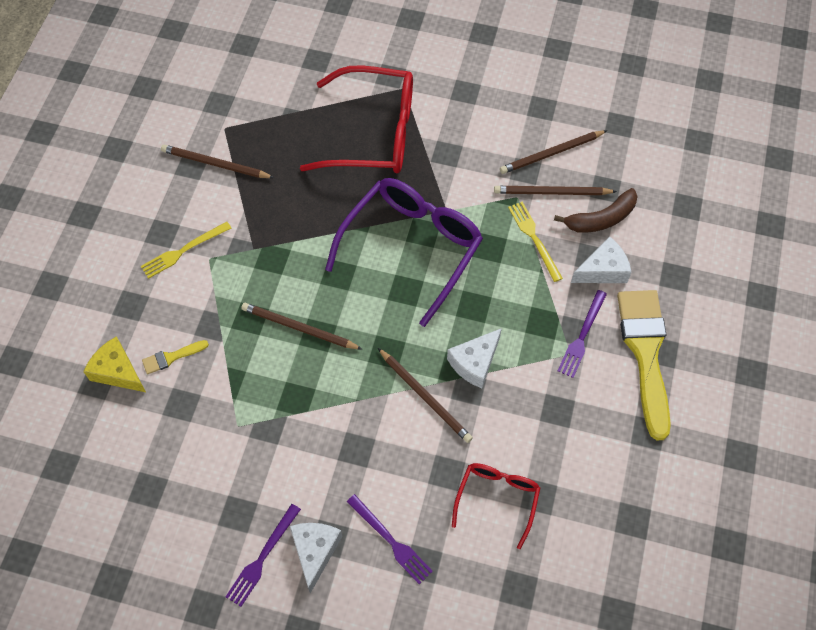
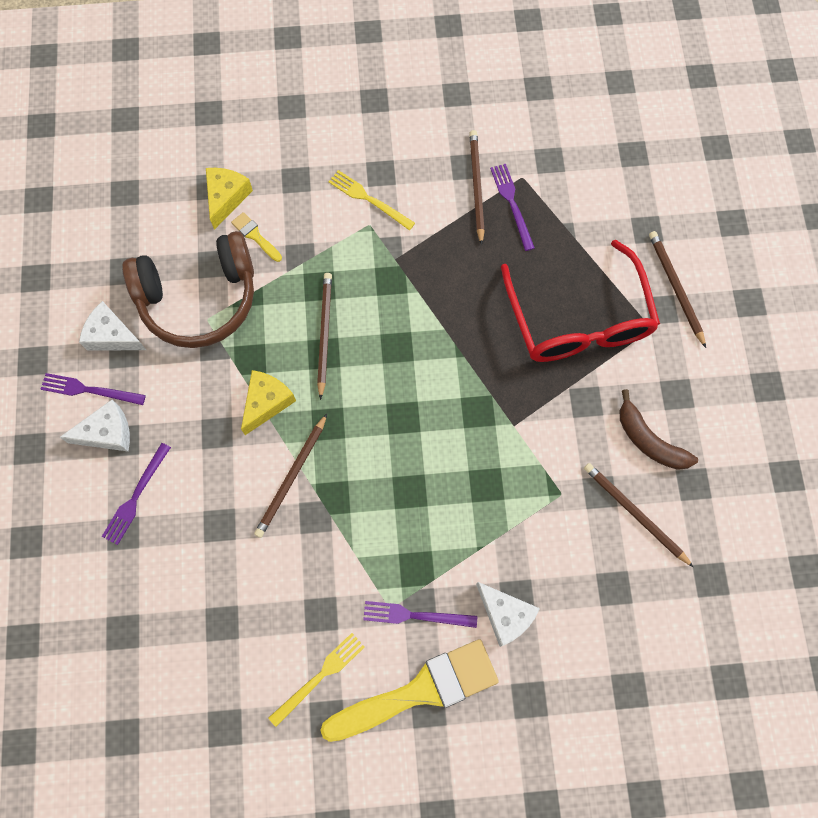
camera: 70 degrees right, 10 degrees up
purple glasses [325,178,483,327] -> none
white cheese [447,328,502,388] -> white cheese moved to [79,301,146,351]
red glasses [452,463,540,549] -> none
brown pencil [494,186,617,195] -> brown pencil moved to [649,231,706,348]
yellow fork [508,202,563,282] -> yellow fork moved to [268,633,365,727]
brown banana [554,188,638,233] -> brown banana moved to [620,389,698,470]
none -> brown headphones [122,231,254,348]
none -> yellow cheese [241,370,296,435]
none -> purple fork [490,164,535,251]

